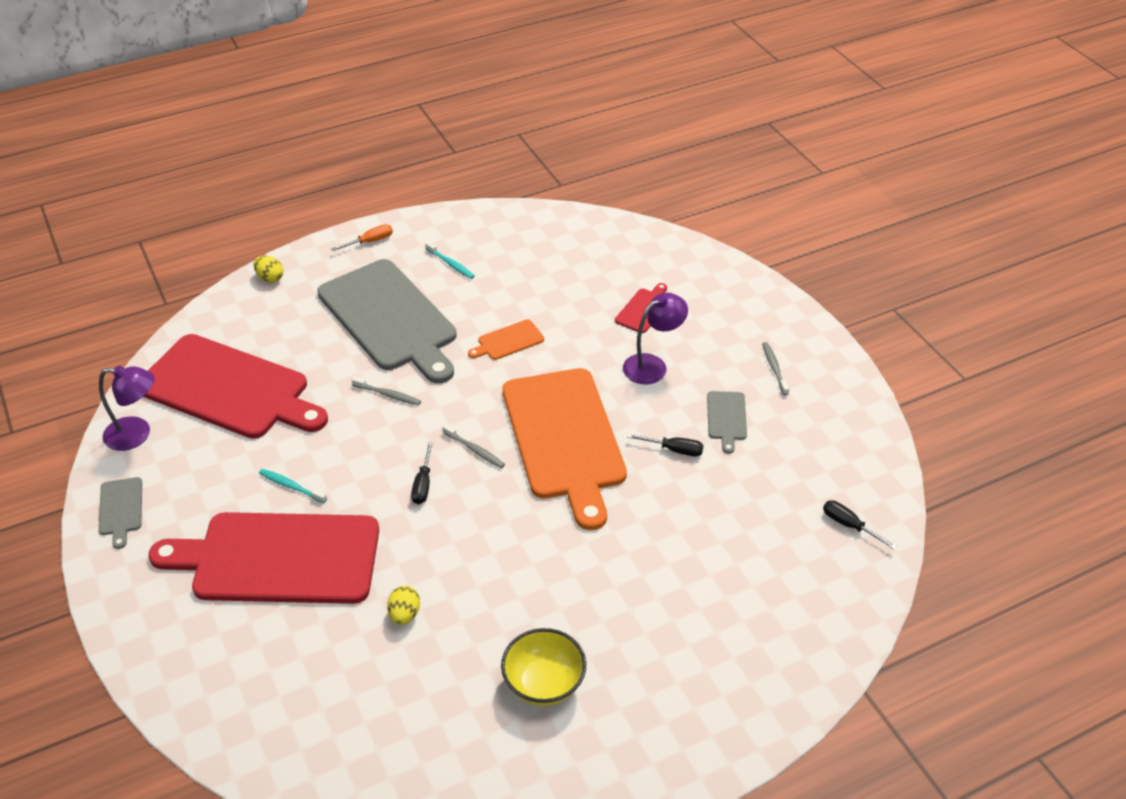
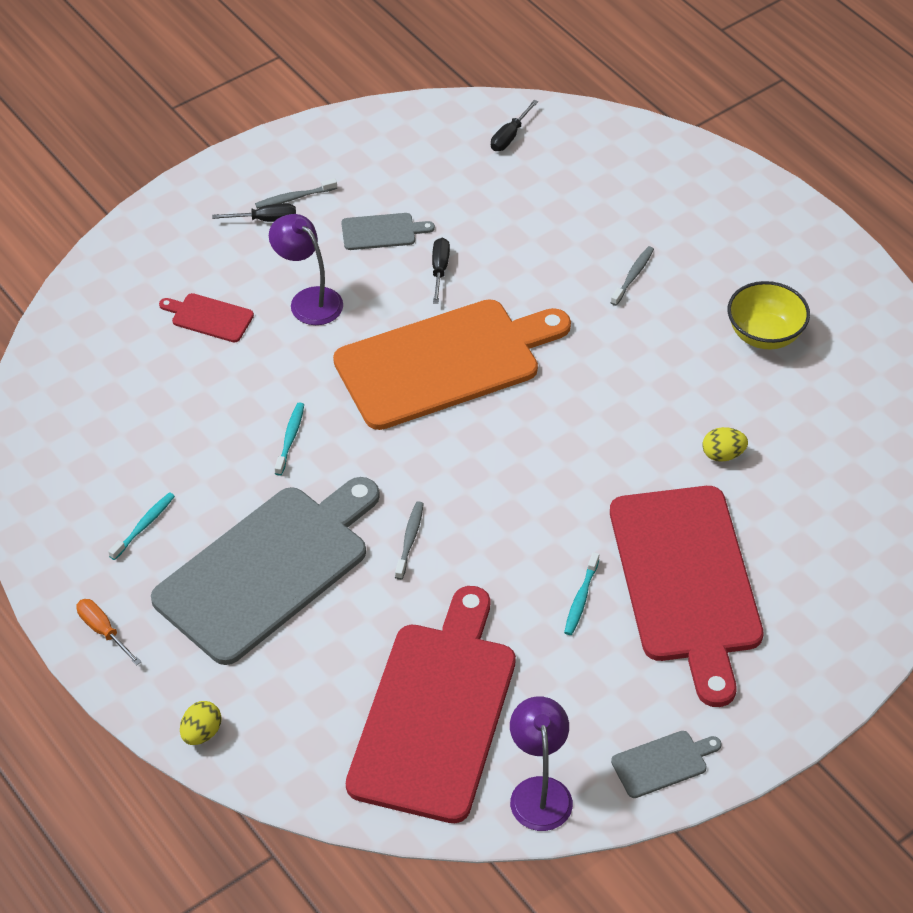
camera: 100 degrees left, 5 degrees up
black screwdriver [411,442,433,504] -> black screwdriver moved to [212,204,296,222]
grey toothbrush [443,424,505,468] -> grey toothbrush moved to [610,246,654,306]
orange cutting board [468,319,544,360] -> turquoise toothbrush [274,402,304,476]

